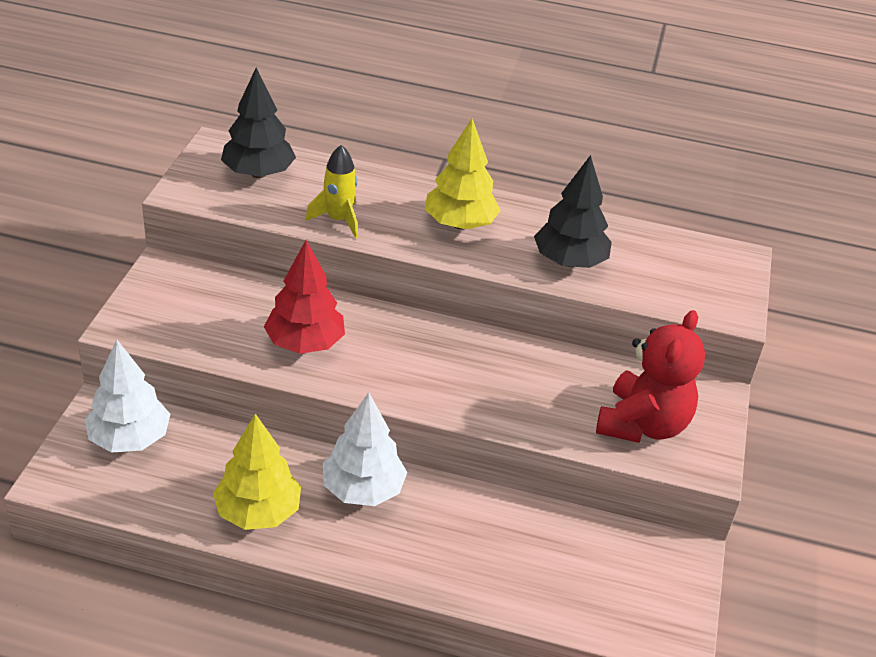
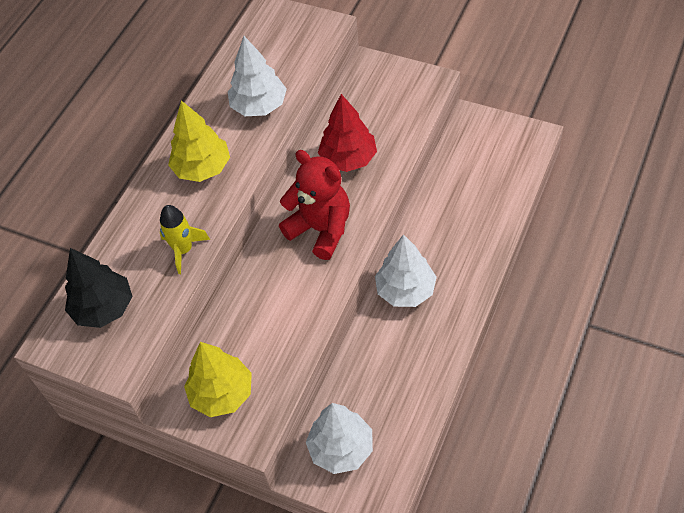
camera: 70 degrees left, 15 degrees up
yellow tree [213,414,301,530] -> yellow tree moved to [184,342,252,417]
red tree [264,240,345,354] -> red tree moved to [318,94,377,172]
black tree [534,155,612,268] -> white tree [228,36,287,116]
red teddy bear [596,310,705,443] -> red teddy bear moved to [279,150,350,260]

